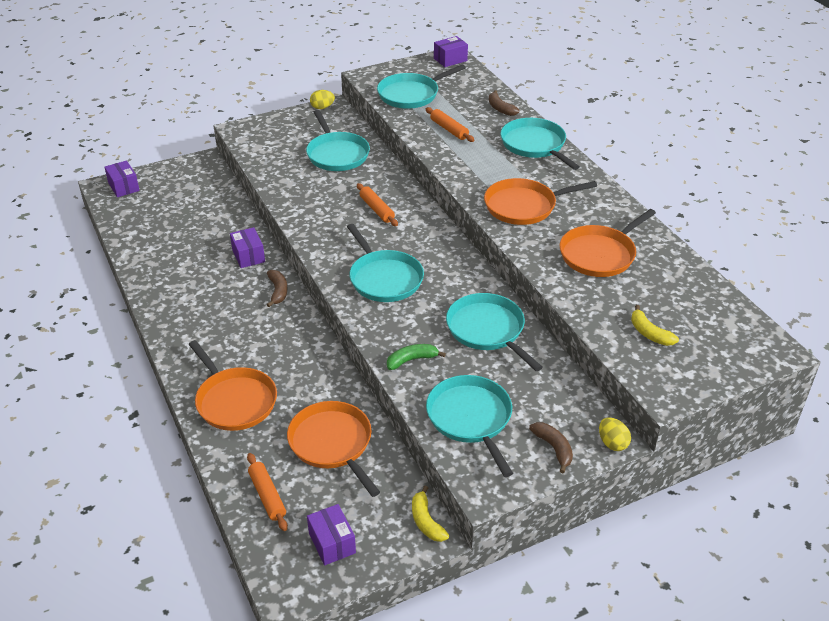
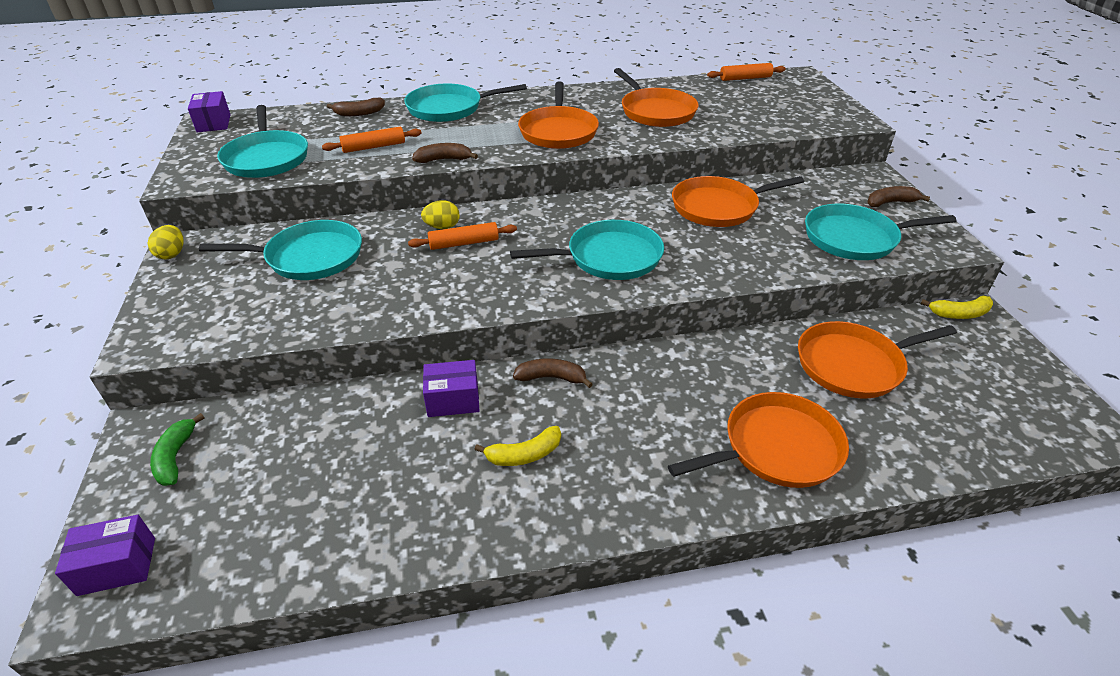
camera: 75 degrees left, 0 degrees up
orange rolling pin [247,453,288,531] -> orange rolling pin moved to [707,63,786,81]
purple box [307,504,356,565] -> none
green banana [387,344,446,370] -> green banana moved to [150,413,204,486]
turquoise pan [446,293,543,371] -> orange pan [672,176,804,227]
yellow egg [599,417,631,451] -> yellow egg moved to [421,200,460,229]
yellow banana [631,305,679,346] -> yellow banana moved to [474,426,561,466]
none -> brown banana [412,143,478,163]

